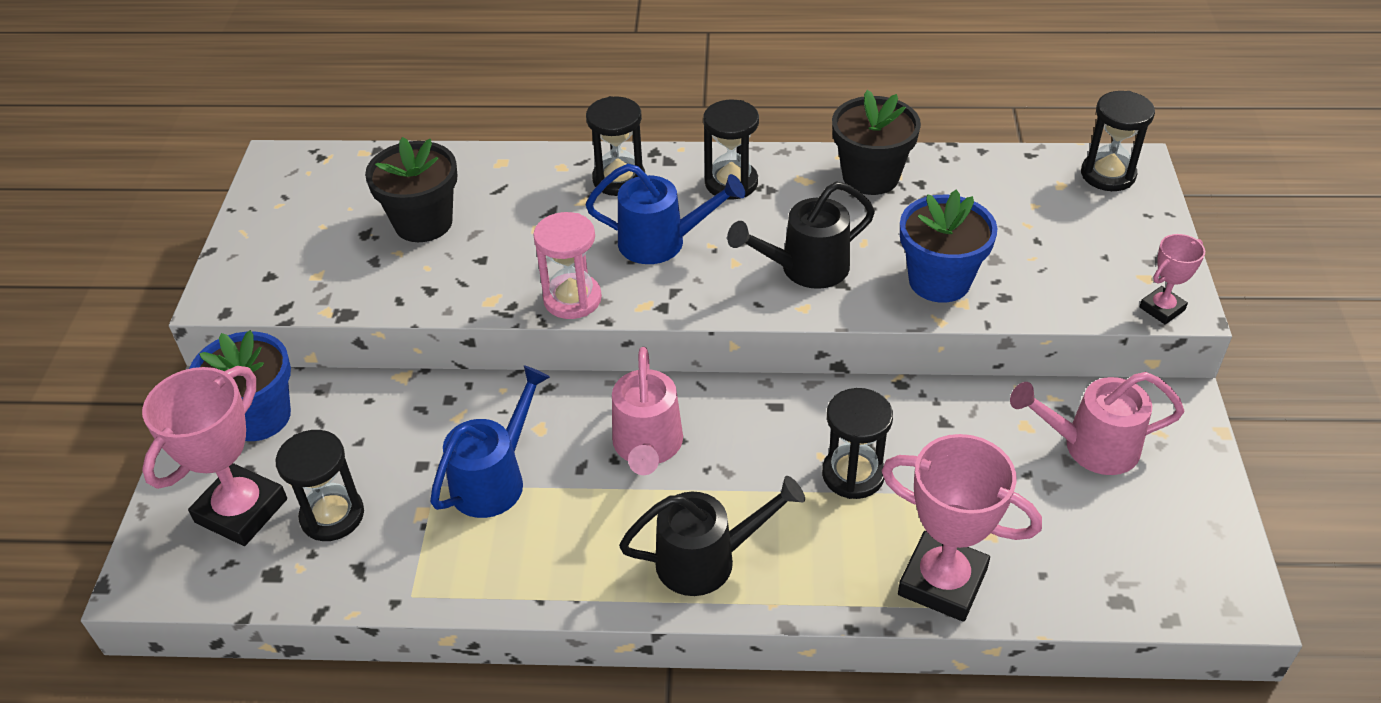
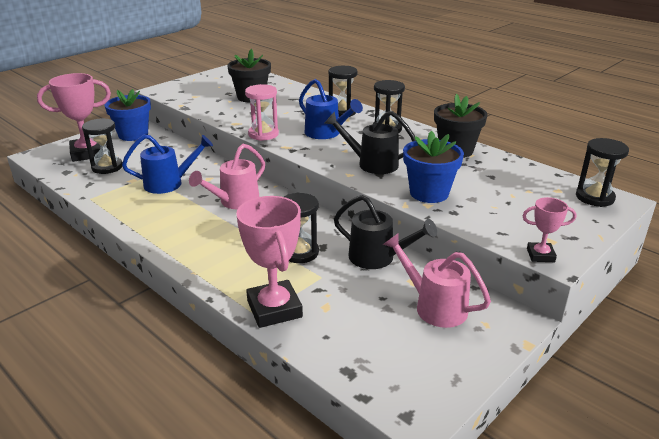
camera: 40 degrees right, 15 degrees down
black watering can [619,476,805,596] -> black watering can moved to [334,195,437,269]

